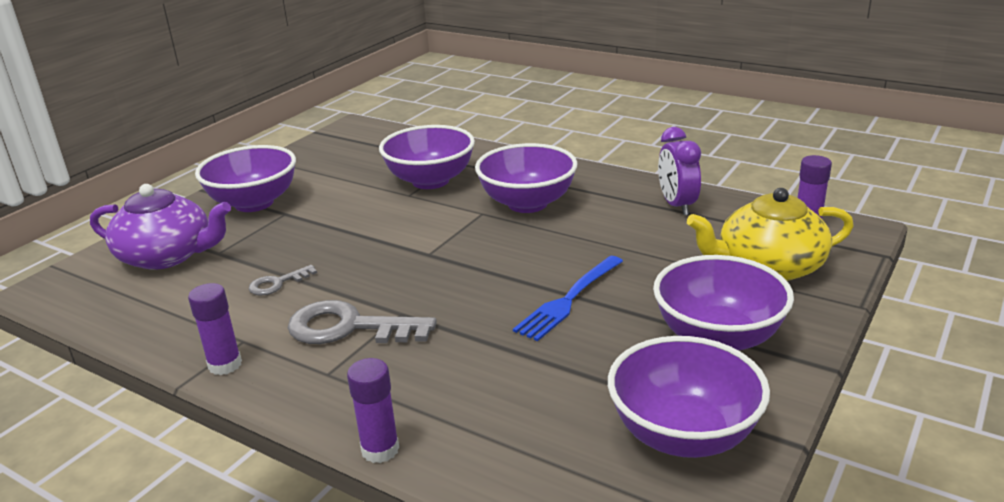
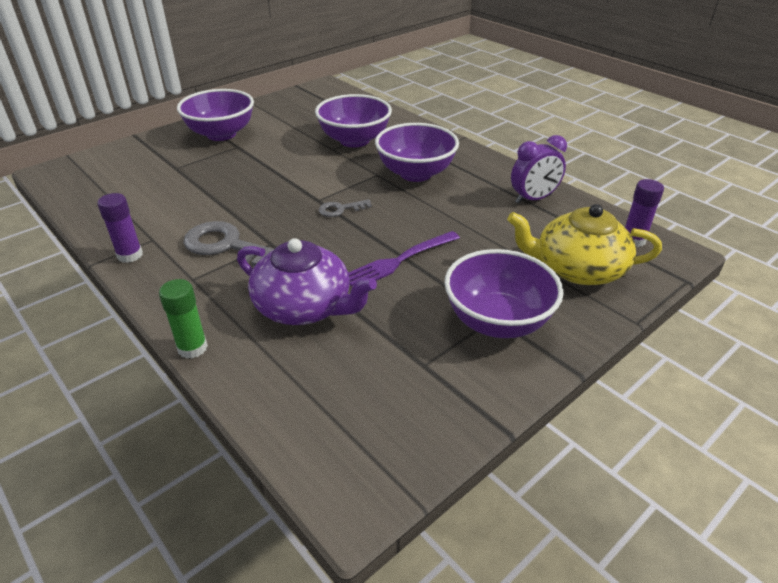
camera: 15 degrees right, 10 degrees up
purple teapot [90,184,231,270] -> purple teapot moved to [237,238,377,325]
grey key [249,265,317,295] -> grey key moved to [319,199,372,217]
purple glue stick [347,358,399,463] -> green glue stick [159,279,208,359]
blue fork [513,256,623,341] -> purple fork [348,231,460,286]
purple bowl [608,336,770,458] -> none
purple clock [658,127,701,215] -> purple clock turned 120 degrees counterclockwise [511,135,567,204]

